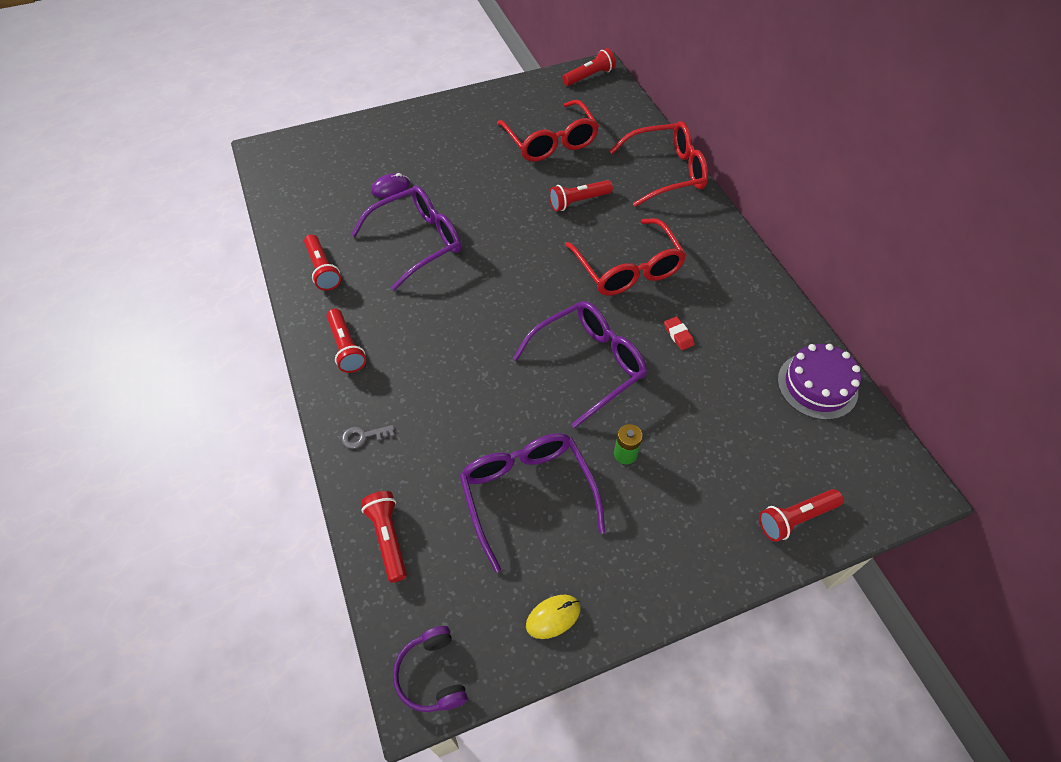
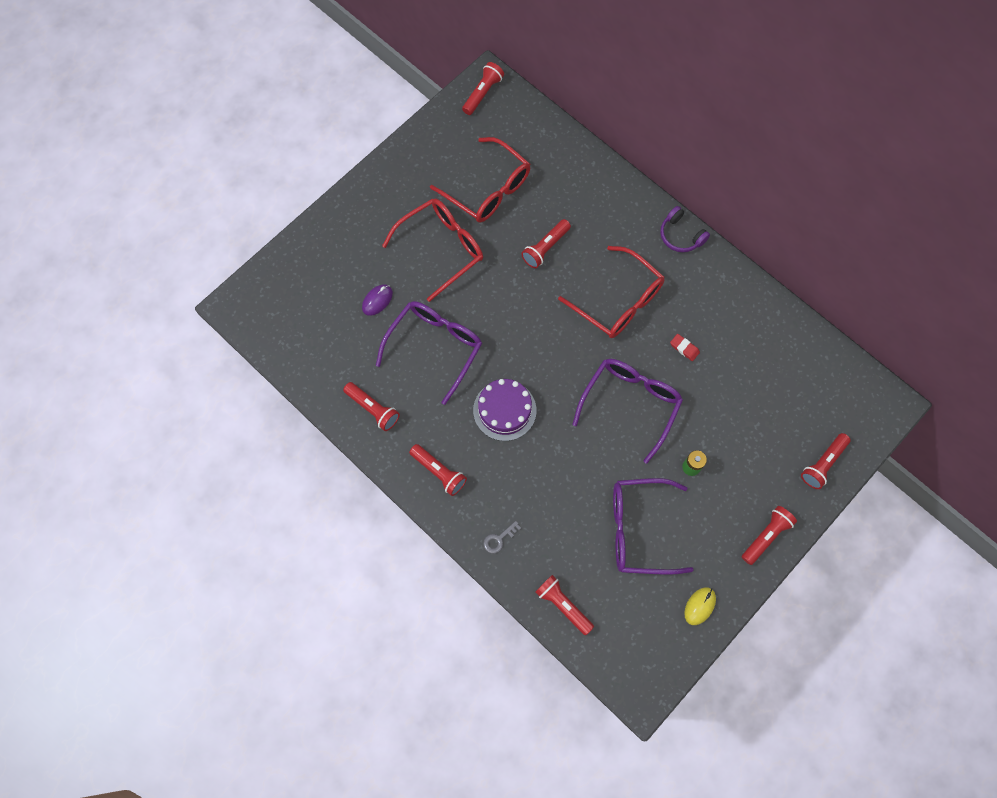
camera: 25 degrees left, 15 degrees up
purple headphones [393,626,468,712] -> purple headphones moved to [660,206,710,252]
purple glasses [460,433,605,572] -> purple glasses turned 45 degrees counterclockwise [613,478,694,575]
red glasses [610,121,708,207] -> red glasses moved to [382,198,483,302]
purple cake [778,344,861,420] -> purple cake moved to [473,379,537,441]
none -> red flashlight [742,506,797,565]

